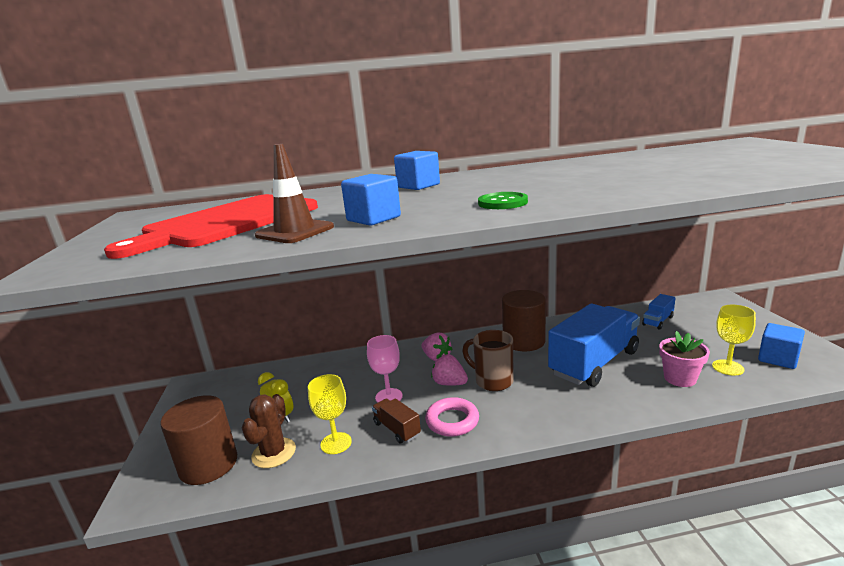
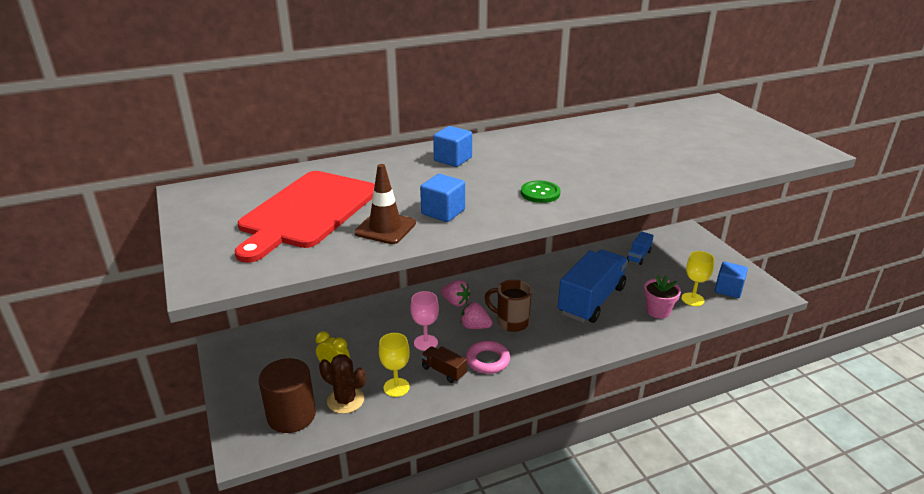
camera: 15 degrees left, 10 degrees up
brown cactus [242,394,296,468] -> brown cactus turned 60 degrees counterclockwise [319,354,366,414]
brown cylinder [502,290,546,351] -> none

